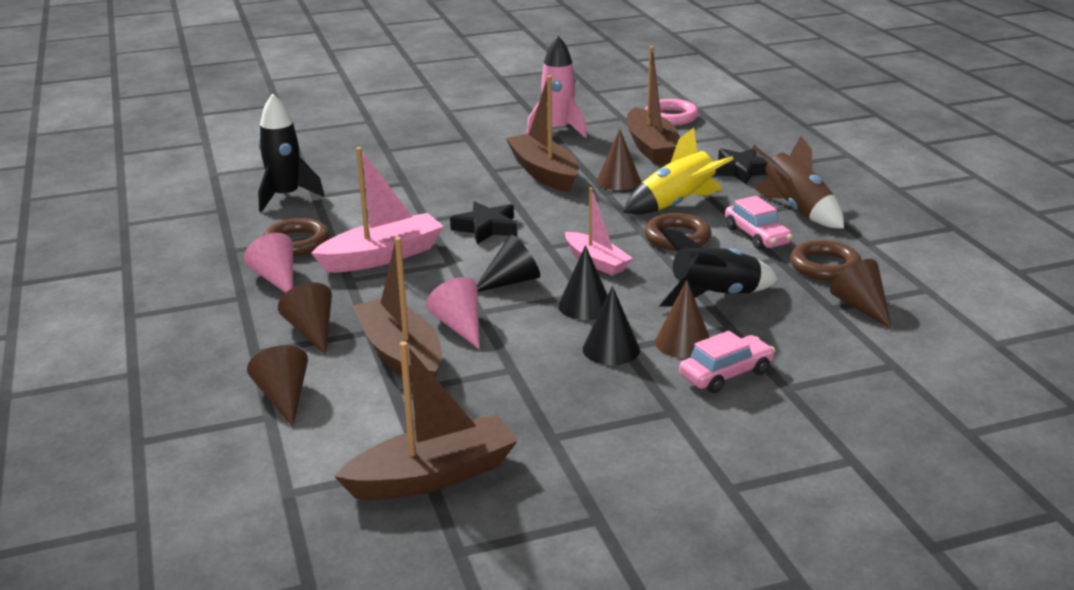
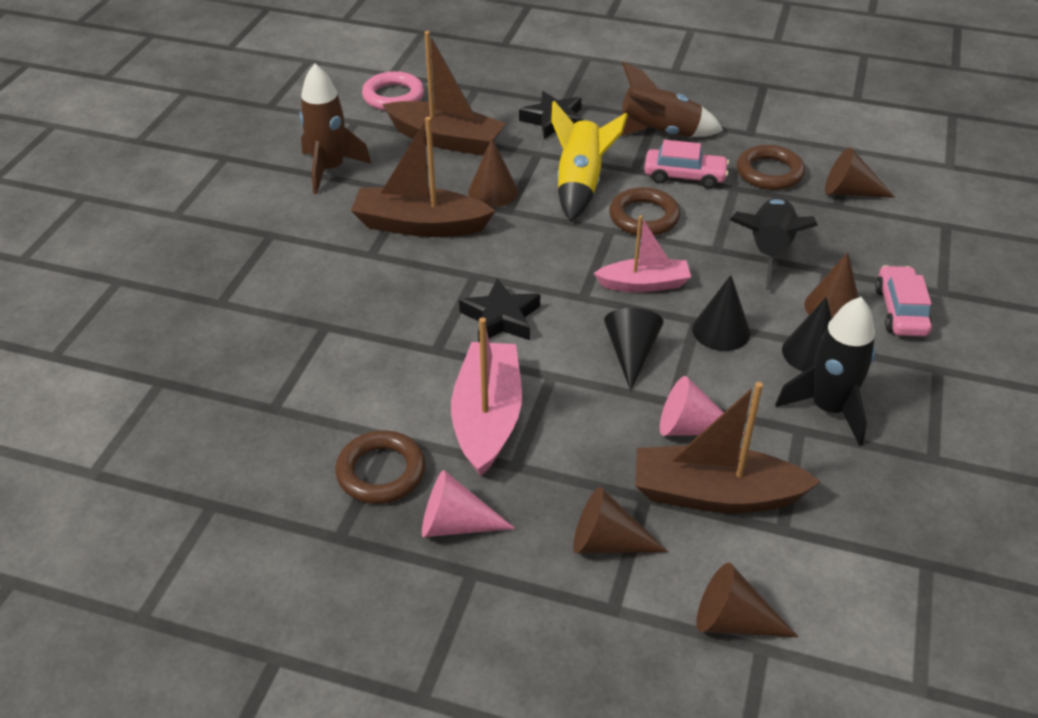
camera: 55 degrees left, 15 degrees up
black rocket [258,93,325,212] -> black rocket moved to [775,297,875,446]
brown boat [334,341,517,500] -> none
pink rocket [526,36,587,138] -> brown rocket [299,64,372,194]

